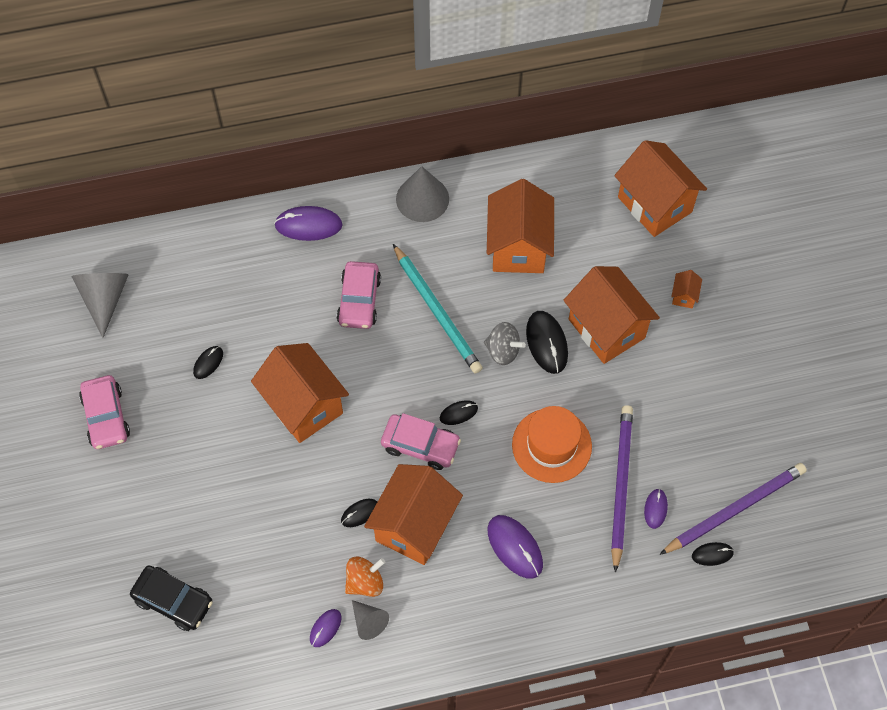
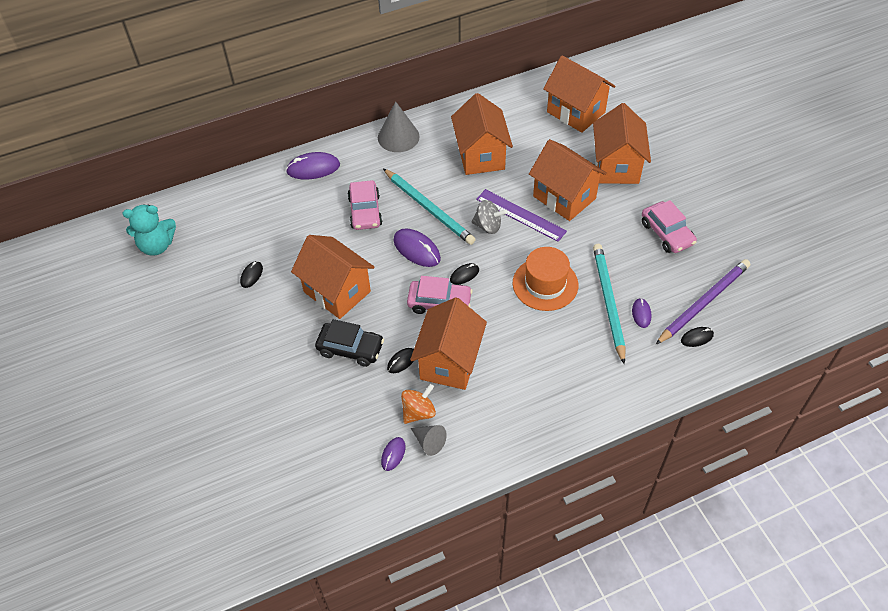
camera: 10 degrees left, 10 degrees down
grey cone [71,273,129,338] -> turquoise teddy bear [123,204,176,255]
pink car [79,375,130,449] -> pink car moved to [642,200,697,253]
black car [130,565,213,631] -> black car moved to [315,319,384,367]
purple mouse [488,515,543,579] -> purple mouse moved to [393,228,441,267]
black mouse [526,311,568,374] -> purple ruler [476,189,567,242]
purple pencil [611,405,633,573] -> turquoise pencil [593,244,625,365]
orange house [671,270,702,309] -> orange house [593,103,651,184], size x2.48

